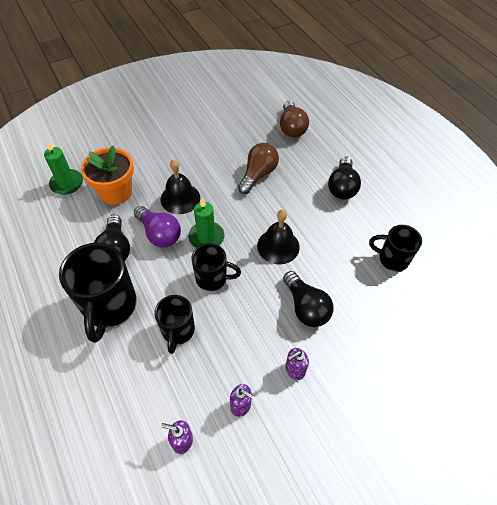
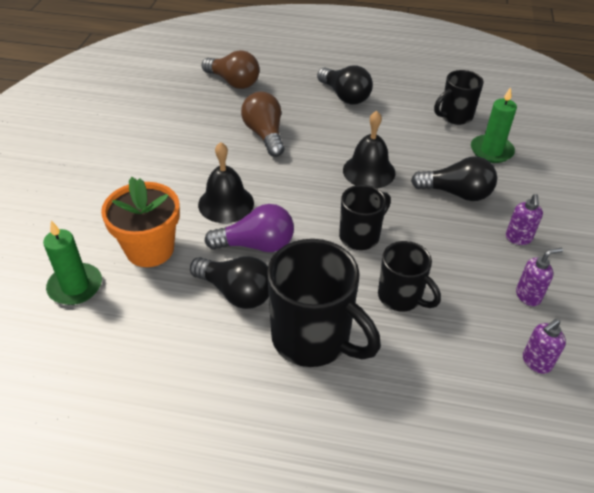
camera: 50 degrees left, 10 degrees down
green candle [188,198,224,248] -> green candle moved to [471,87,517,163]

